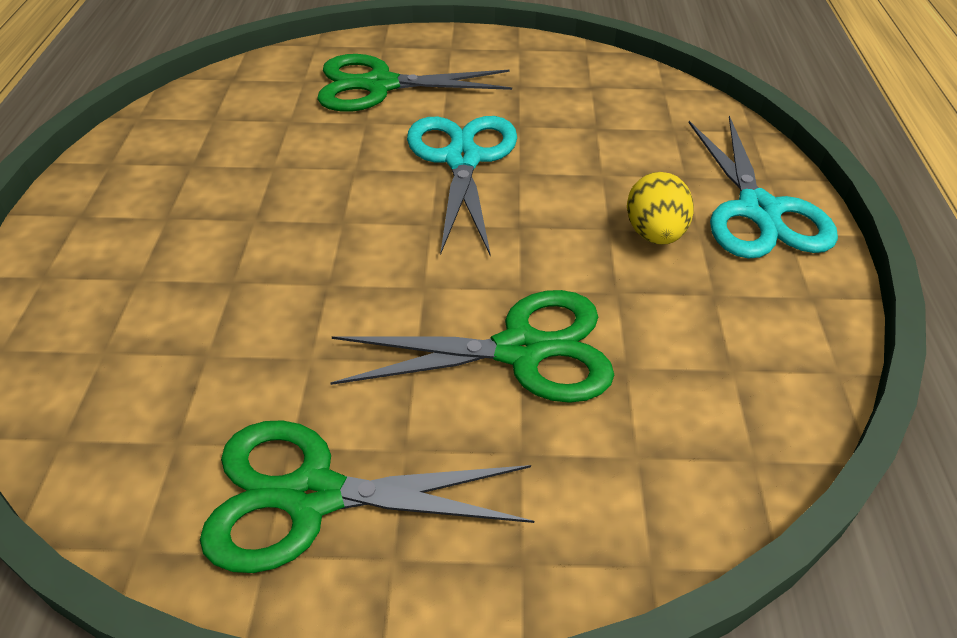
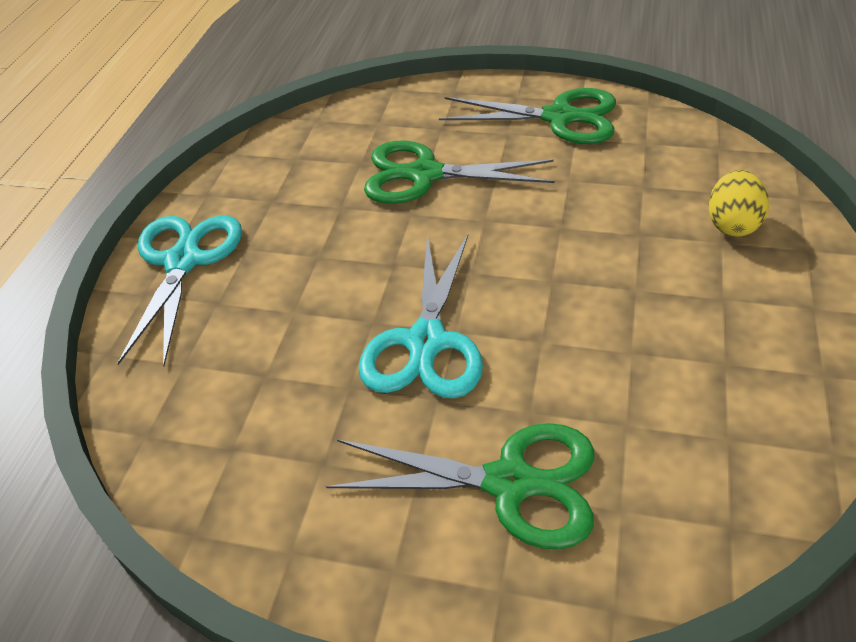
camera: 165 degrees left, 0 degrees up
yellow egg [627,172,694,245] -> yellow egg moved to [709,170,769,236]

